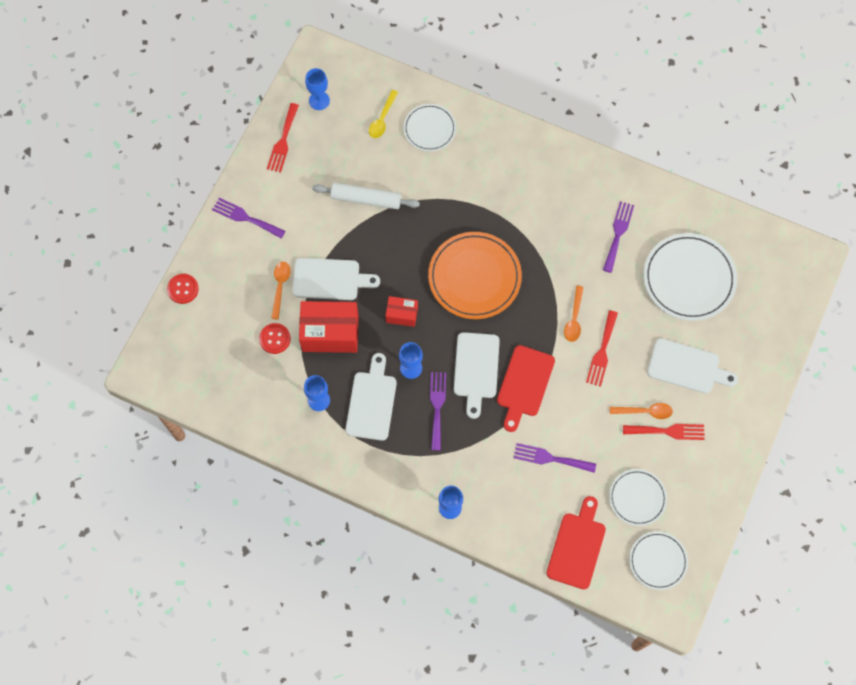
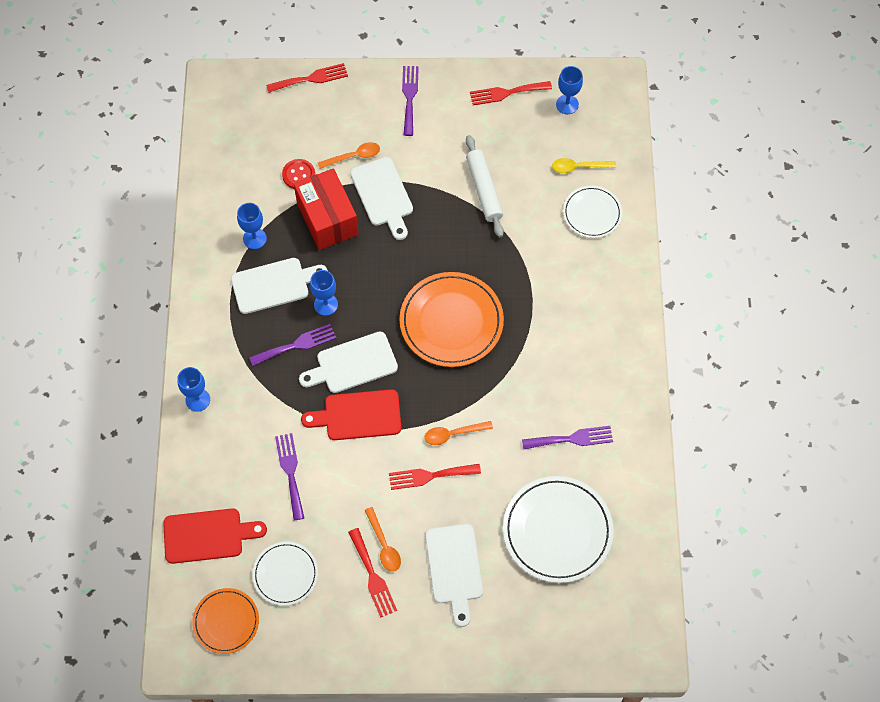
camera: 65 degrees right, 5 degrees down
red button [167,274,199,304] -> red fork [266,63,348,93]
red box [386,296,418,327] -> none
white plate [629,531,688,590] -> orange plate [192,588,259,654]

